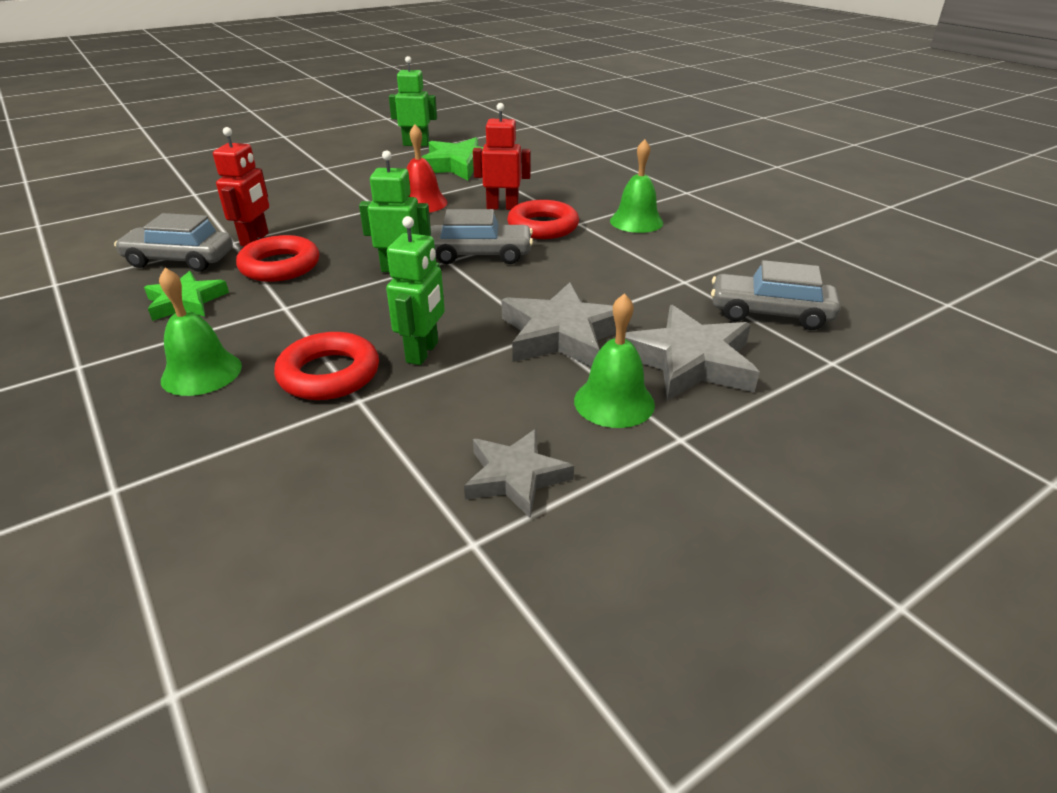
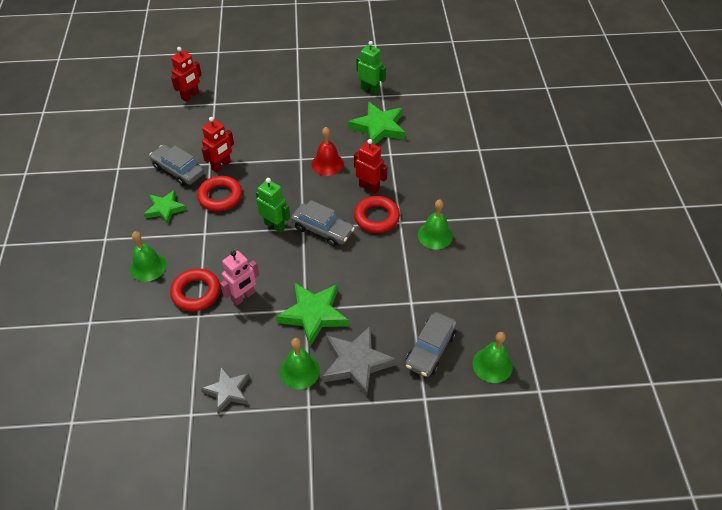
camera: 30 degrees right, 15 degrees up
green robot [386,216,445,365] -> pink robot [220,250,259,305]
grey star [501,282,630,367] -> green star [276,282,348,347]
grey car [711,260,840,330] -> grey car turned 105 degrees counterclockwise [405,312,457,377]
none -> red robot [171,47,202,102]
none -> green bell [472,332,513,383]

